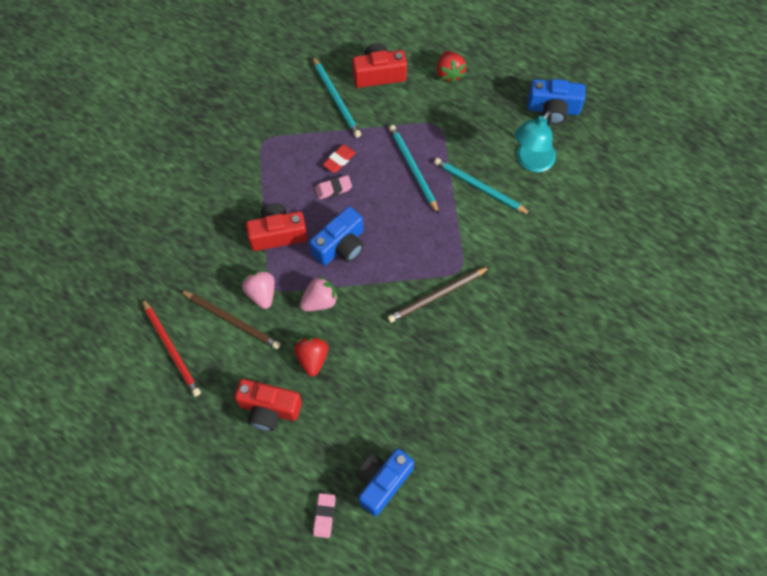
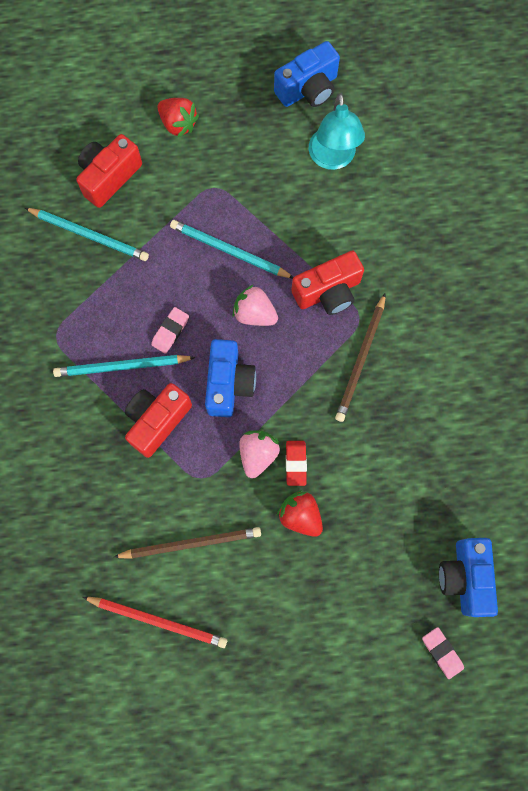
camera: 40 degrees left, 10 degrees up
red camera [235,379,302,431] -> red camera moved to [291,251,364,315]
pink strawberry [242,270,275,309] -> pink strawberry moved to [232,284,278,326]
red eraser [323,145,356,173] -> red eraser moved to [286,441,307,486]
turquoise pencil [434,158,531,215] -> turquoise pencil moved to [53,355,196,377]

